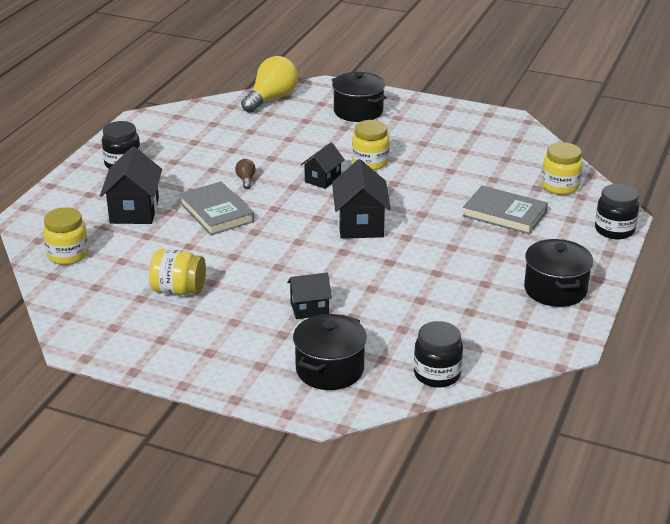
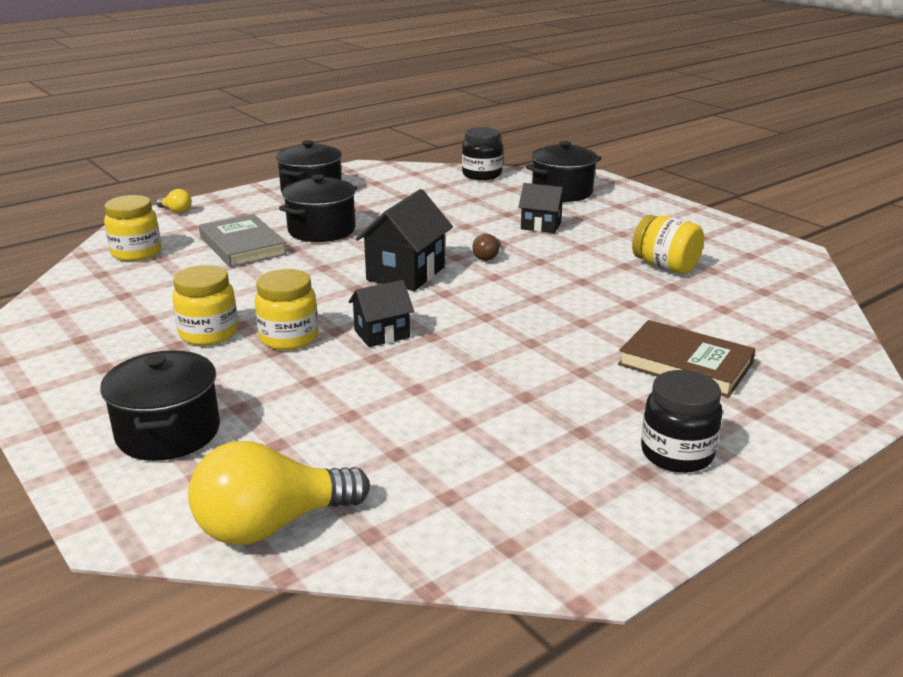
camera: 150 degrees left, 5 degrees down
yellow jar [43,207,89,265] -> yellow jar moved to [172,265,238,346]
black house [100,146,162,224] -> brown book [618,320,756,398]
grey book [179,181,254,235] -> none
brown light bulb [235,159,256,189] -> brown light bulb moved to [472,234,501,261]
black jar [595,184,639,239] -> yellow light bulb [156,189,192,213]
none -> black pot [279,174,358,242]

